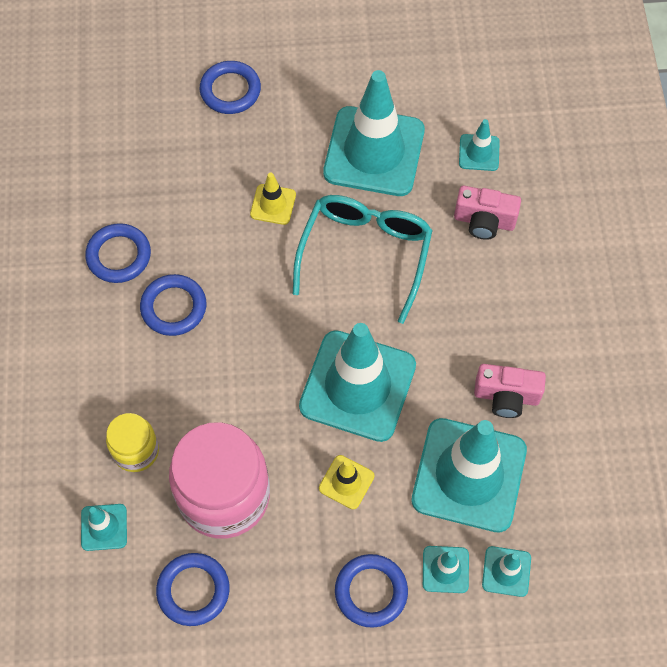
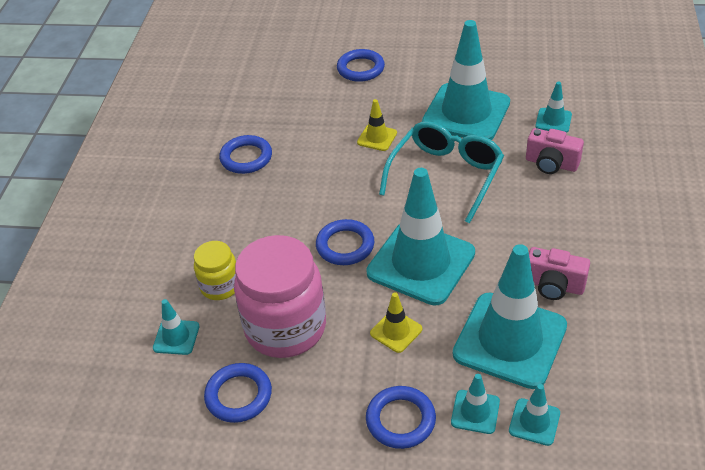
camera: 15 degrees right, 20 degrees down
blue ring [140,274,206,336] -> blue ring moved to [316,219,374,265]

